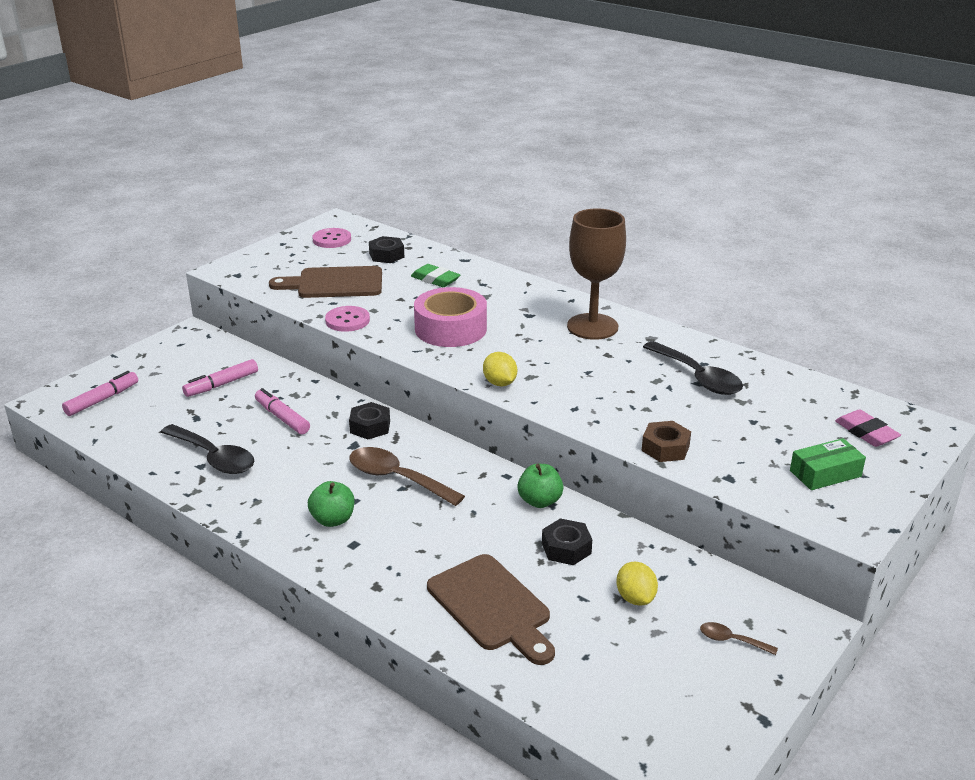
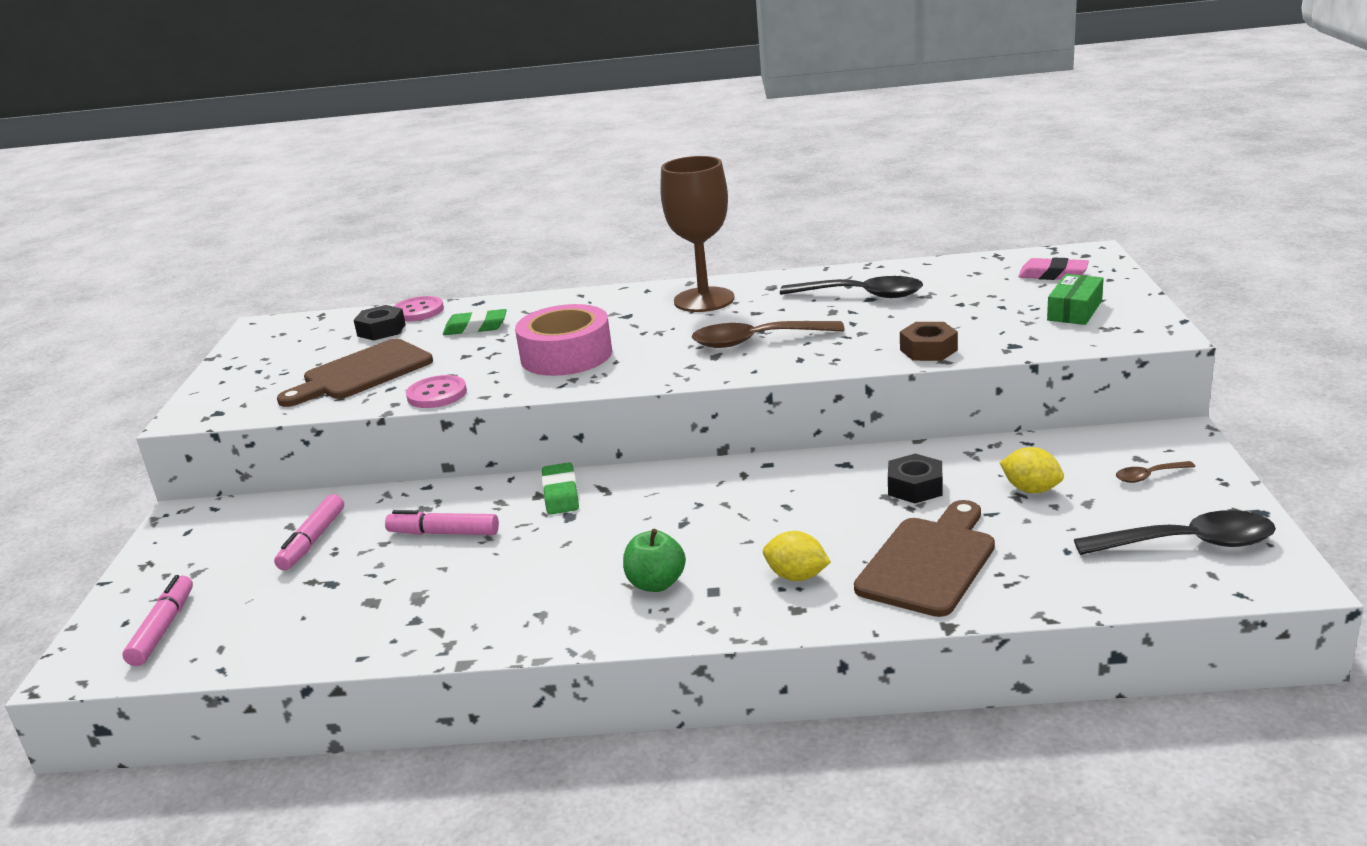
camera: 35 degrees left, 5 degrees down
black spoon [161,424,254,474] -> black spoon moved to [1074,510,1276,555]
pink button [312,228,351,248] -> pink button moved to [393,296,444,322]
black nut [349,402,390,439] -> green eraser [542,462,579,515]
brown spoon [349,447,465,506] -> brown spoon moved to [692,321,845,348]
brown cutting board [427,554,555,665] -> brown cutting board turned 75 degrees counterclockwise [854,500,995,617]
yellow lemon [483,352,517,386] -> yellow lemon moved to [763,531,831,581]
green apple [518,464,563,508] -> none

